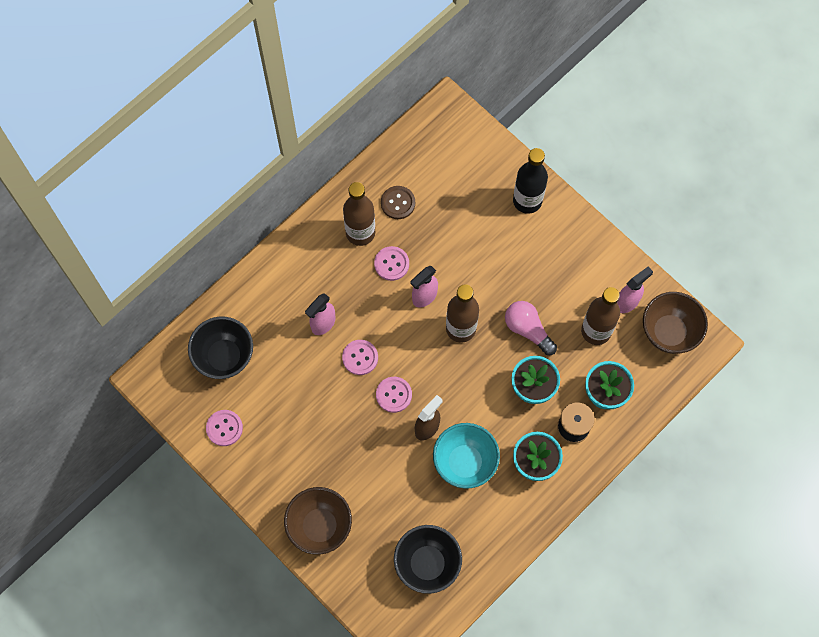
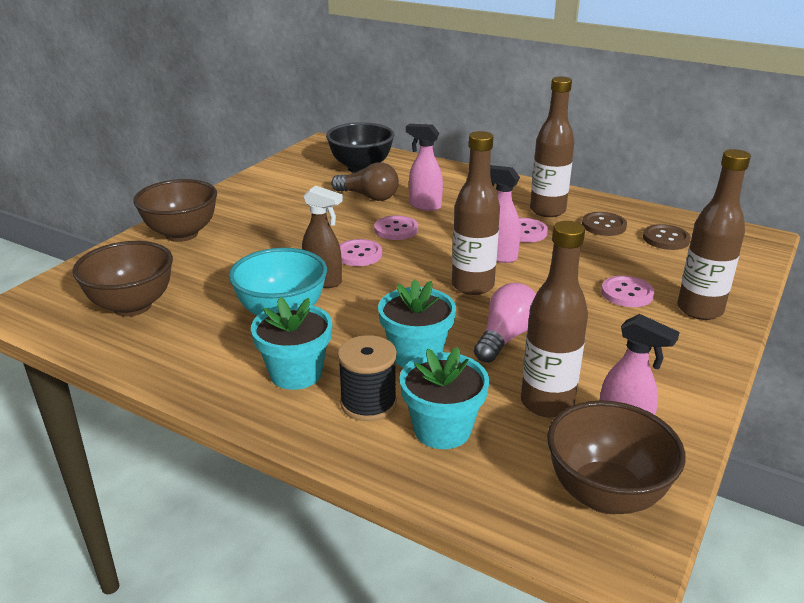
camera: 75 degrees right, 40 degrees down
pink button [206,410,243,446] -> pink button moved to [601,276,655,307]
black bowl [394,525,462,594] -> brown bowl [72,241,173,317]
black bottle [513,148,548,214] -> brown bottle [677,149,751,320]
none -> brown light bulb [331,162,399,201]
none -> brown button [643,224,691,250]

